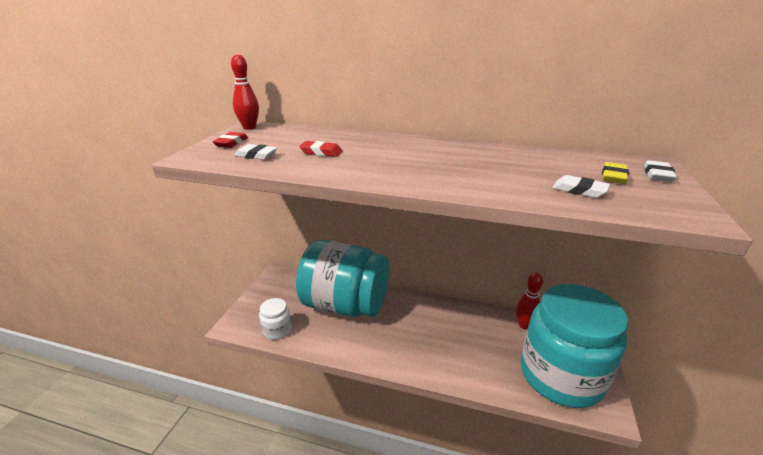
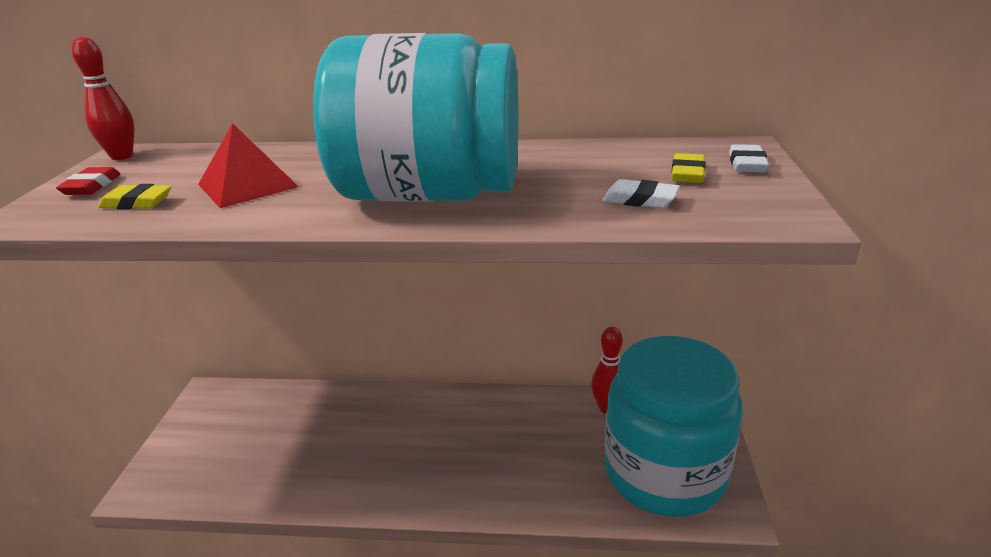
camera: 10 degrees left, 0 degrees up
white eraser [235,144,277,160] -> yellow eraser [98,184,172,209]
white jar [259,298,292,340] -> none
turquoise jar [296,240,389,317] -> turquoise jar moved to [313,33,518,202]
red eraser [299,141,342,157] -> red pyramid [198,123,299,208]

